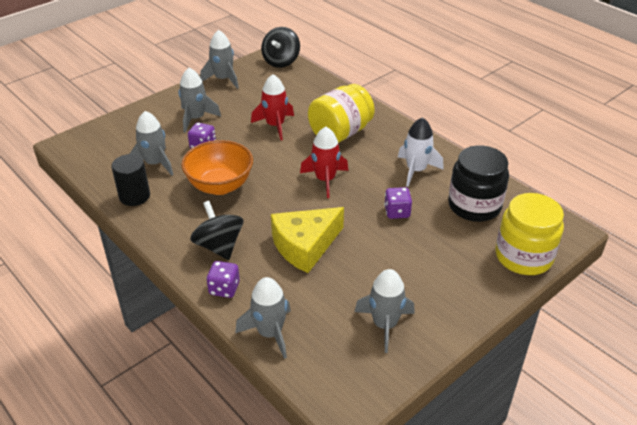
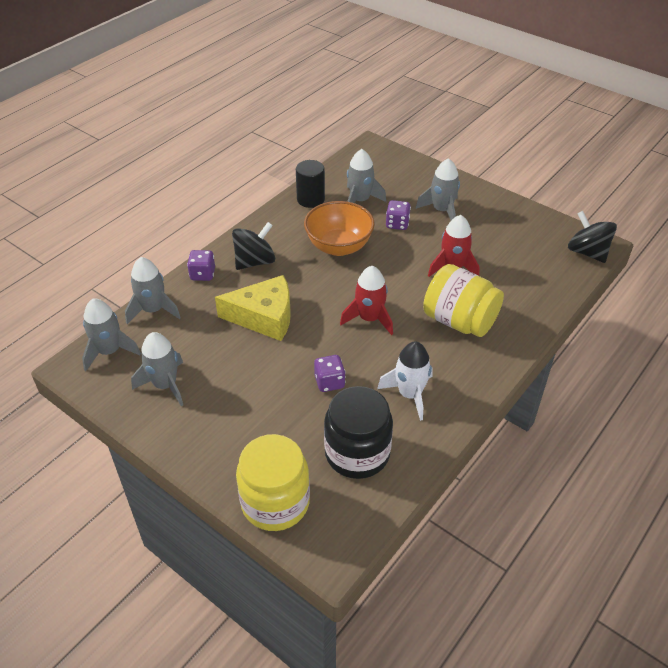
camera: 80 degrees right, 5 degrees up
grey rocket [200,30,239,89] -> grey rocket moved to [82,298,141,371]
black spinning top [261,27,300,68] -> black spinning top turned 45 degrees clockwise [568,211,617,263]
yellow cheese [271,207,344,273] -> yellow cheese turned 135 degrees clockwise [215,275,291,341]

